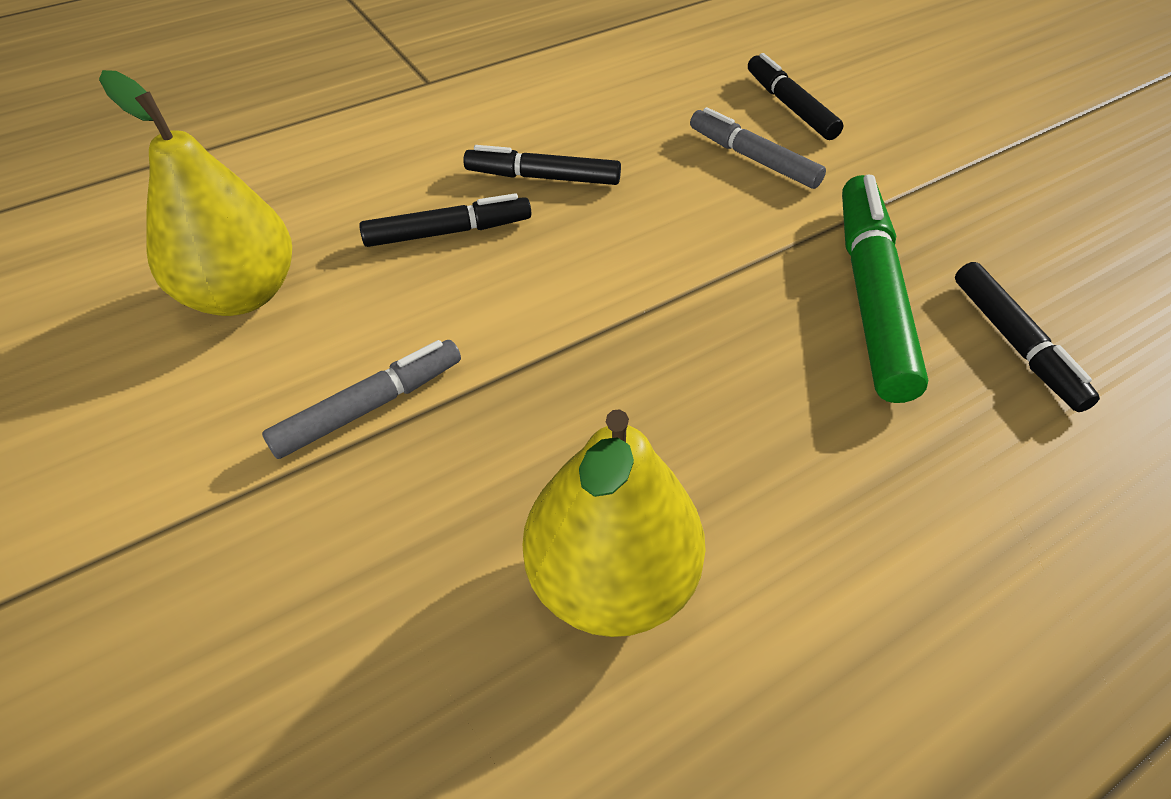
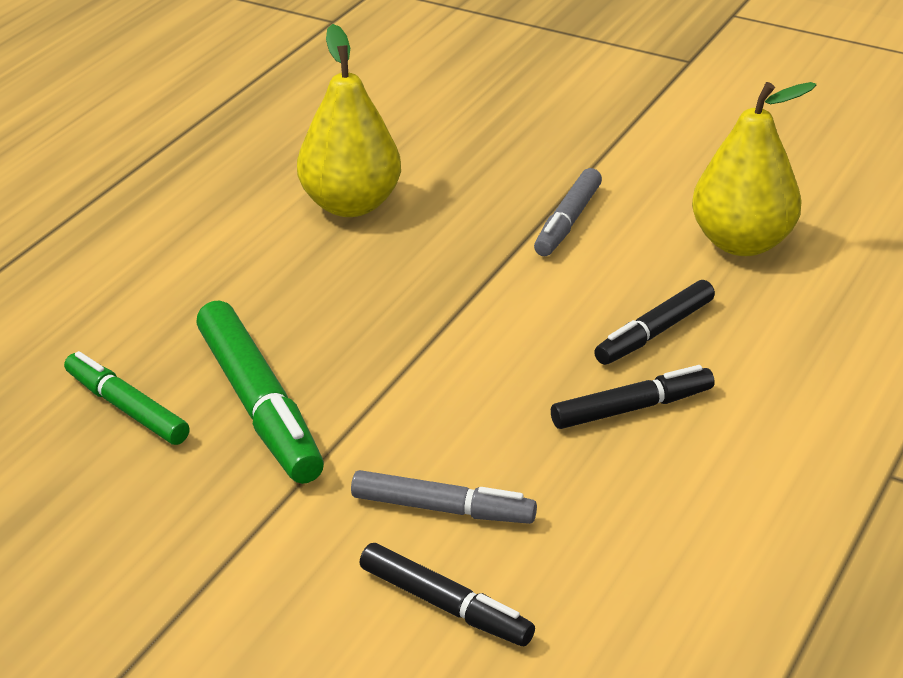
camera: 150 degrees right, 15 degrees down
black marker [955,262,1100,412] -> green marker [64,351,190,445]

